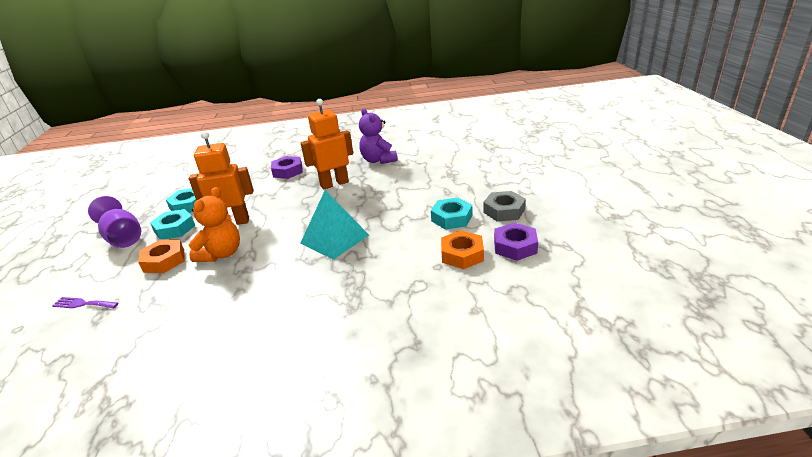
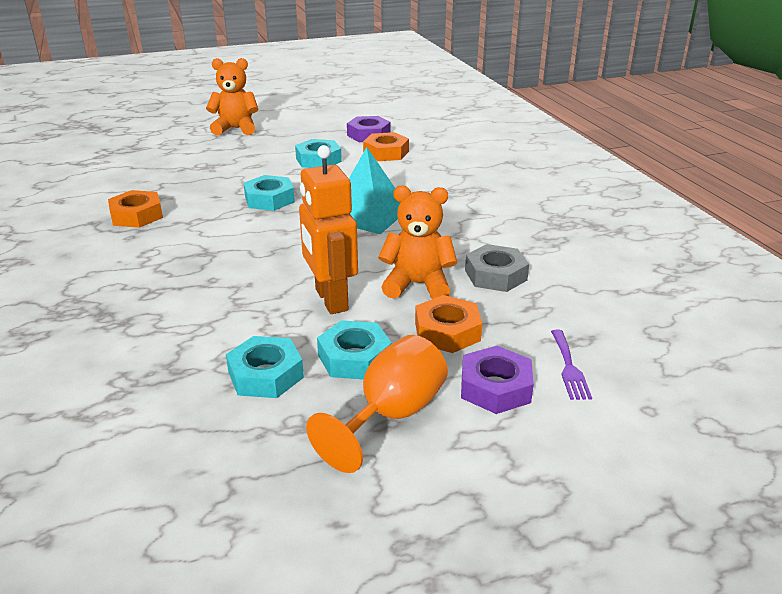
camera: 105 degrees left, 0 degrees up
purple goblet [88,196,141,248] -> orange goblet [306,335,448,473]
purple nut [271,156,303,179] -> purple nut moved to [461,346,534,414]
orange robot [301,99,353,189] -> none
purple teddy bear [359,108,398,164] -> orange nut [108,190,163,228]
grey nut [483,191,526,221] -> grey nut moved to [465,244,529,292]
none -> orange teddy bear [206,58,259,135]
none -> turquoise nut [244,175,295,211]

